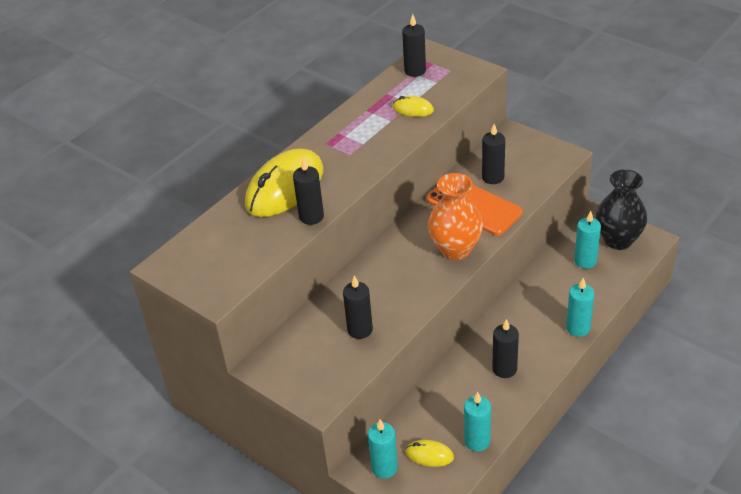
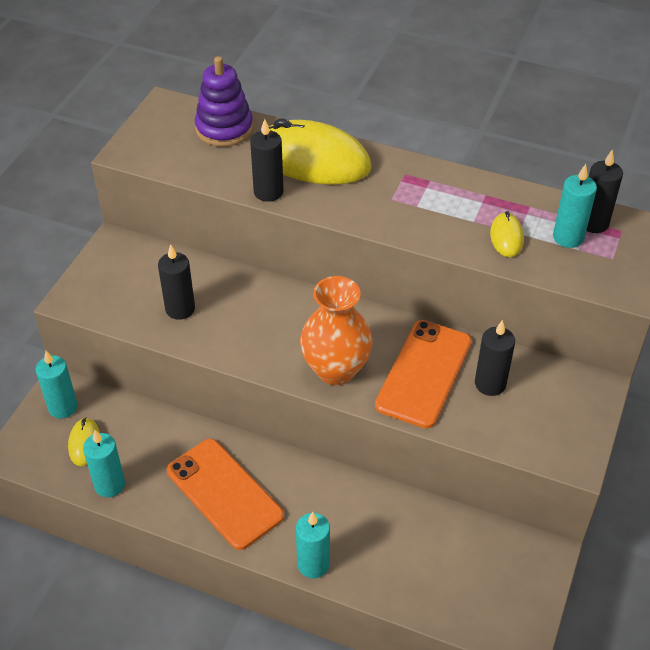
camera: 70 degrees right, 5 degrees up
black candle [492,319,519,378] -> orange phone [167,439,284,550]
turquoise candle [574,211,601,269] -> turquoise candle moved to [553,164,597,248]
black vase [596,169,647,250] -> none
none -> purple stacking toy [195,56,253,147]

